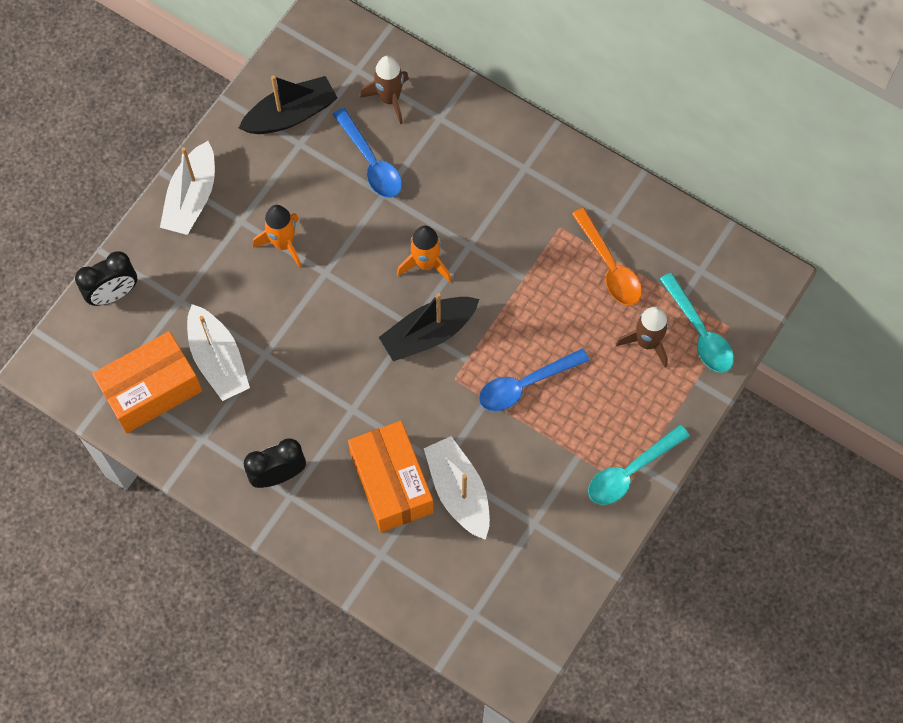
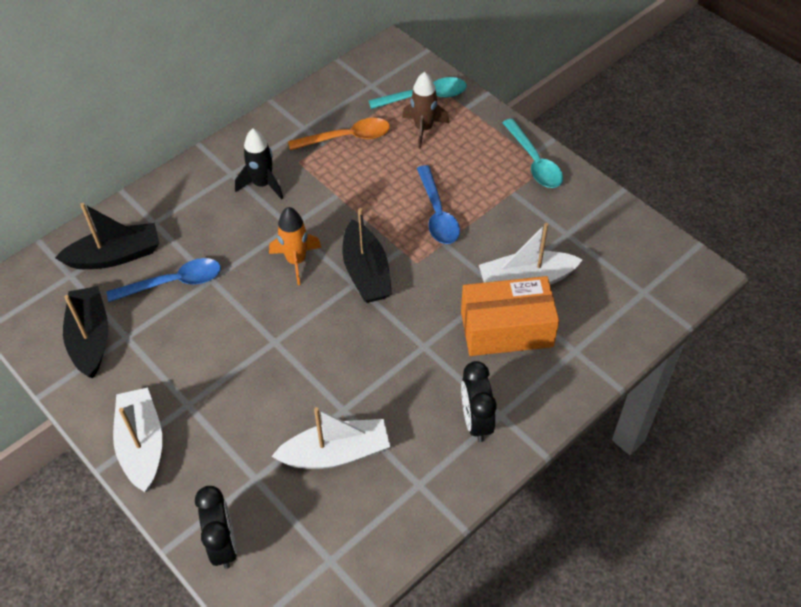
camera: 75 degrees left, 15 degrees down
orange box [92,331,202,433] -> none
white boat [160,141,215,235] -> white boat turned 135 degrees counterclockwise [113,388,162,492]
orange rocket [253,205,302,268] -> none
brown rocket [360,56,409,124] -> black boat [55,203,159,269]
none -> black rocket [235,129,283,199]

